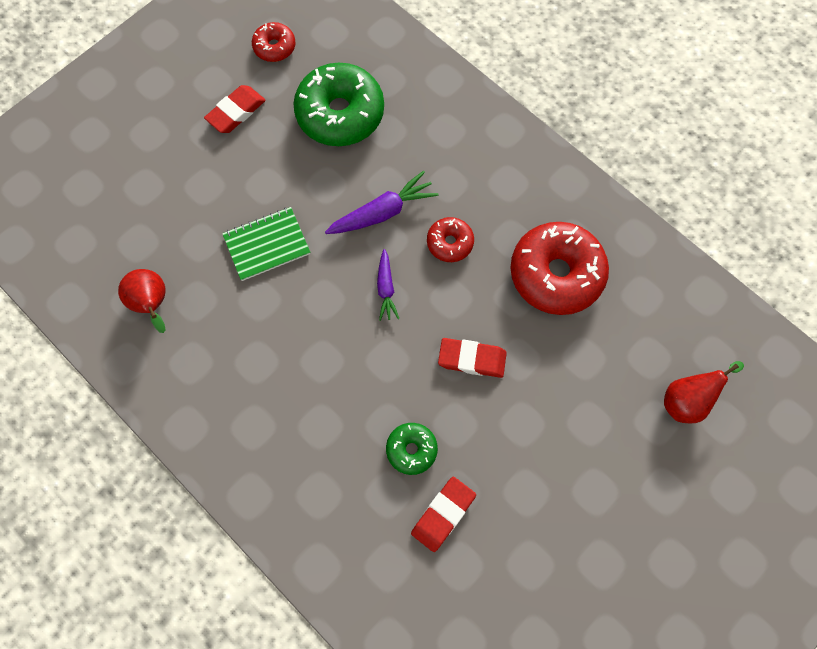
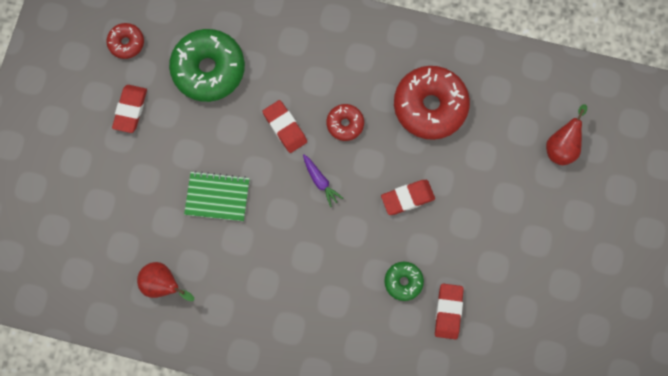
camera: 30 degrees left, 5 degrees up
green notebook [222,207,310,281] -> green notebook turned 60 degrees clockwise [184,171,250,221]
purple carrot [325,171,439,234] -> red eraser [262,100,307,153]

